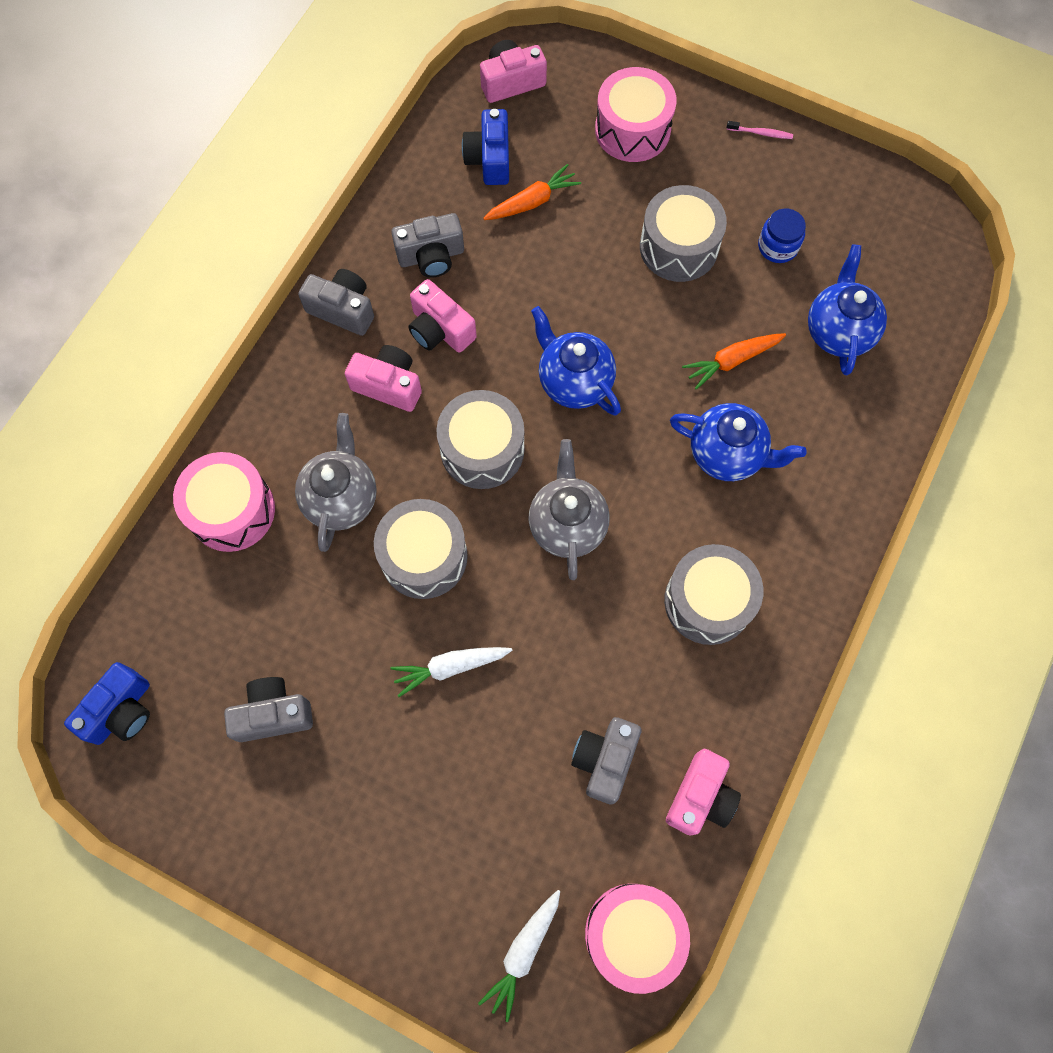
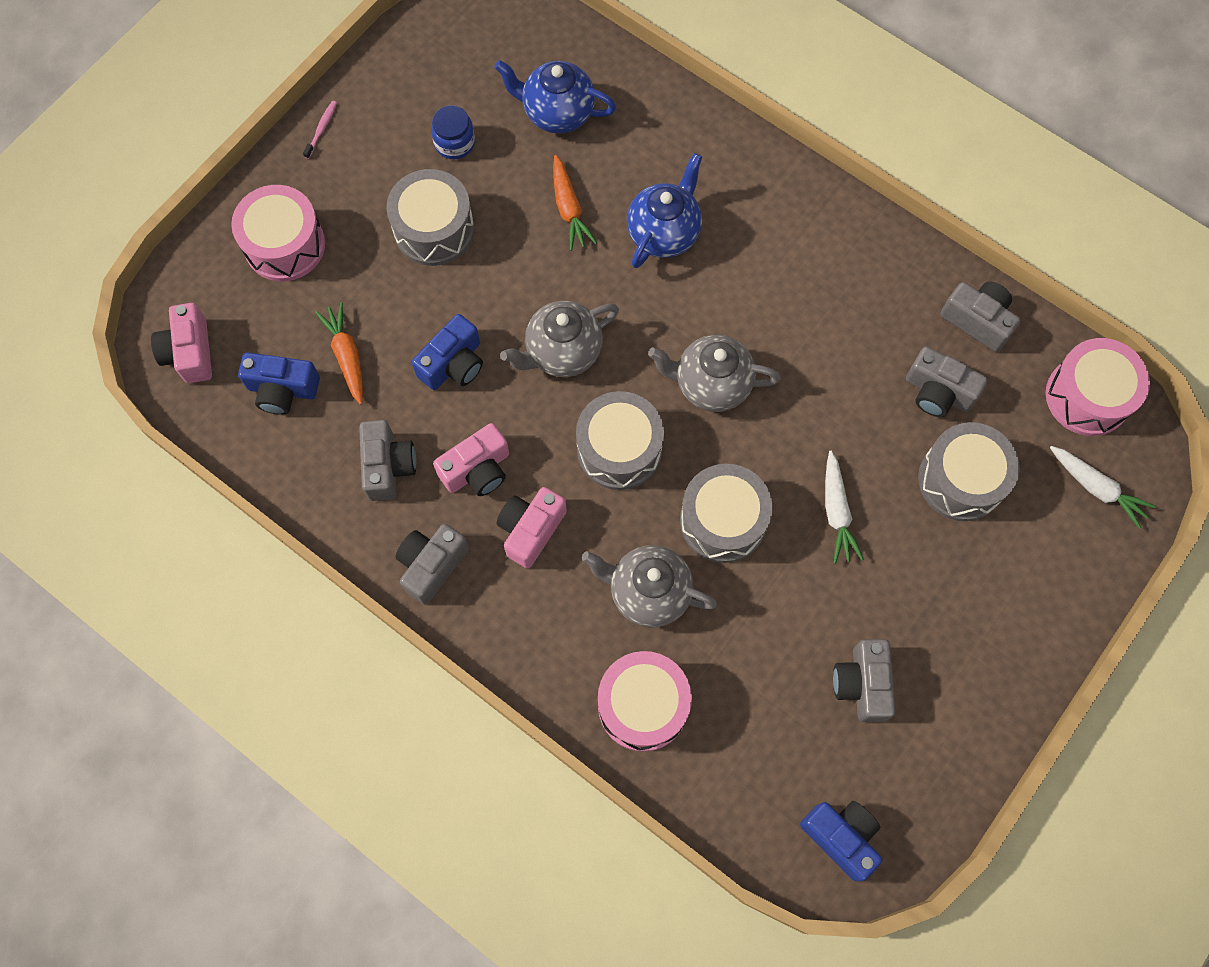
camera: 80 degrees left, 0 degrees up
blue teapot [531,306,621,415] -> grey teapot [500,301,619,377]
grey drum [664,544,763,645] -> grey drum moved to [918,422,1020,521]
pink camera [666,749,741,836] -> grey camera [941,282,1020,352]
none -> blue camera [412,314,483,390]

